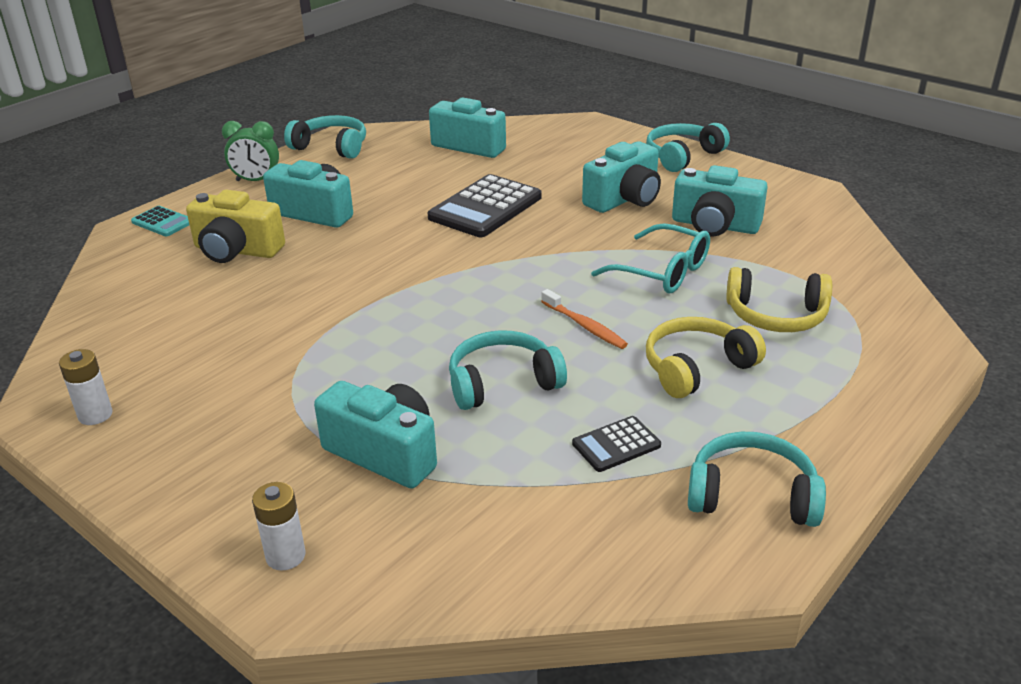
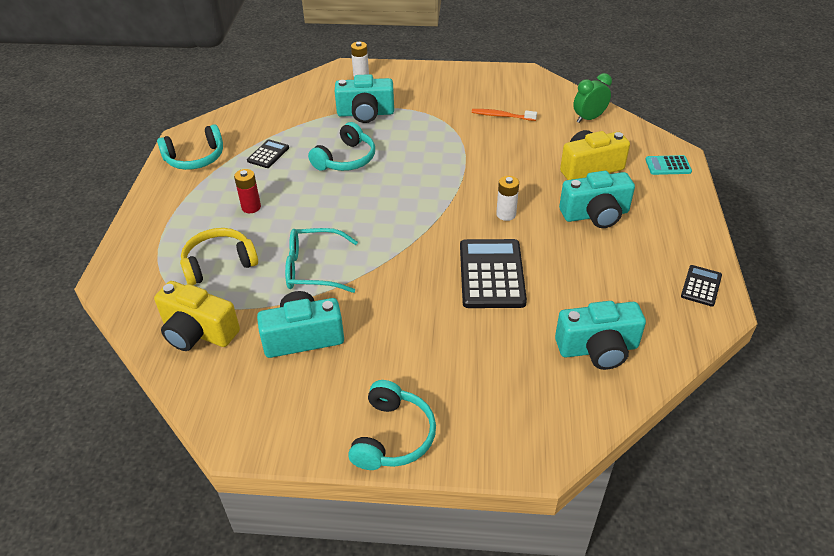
camera: 145 degrees right, 10 degrees up
white battery [59,349,112,425] -> white battery moved to [496,176,519,221]
green clock [222,121,279,181] -> green clock moved to [573,73,612,123]
turquoise headphones [284,115,366,159] -> black calculator [681,265,722,306]
orange toothbrush [541,289,628,349] -> orange toothbrush moved to [472,109,537,121]
turquoise camera [582,141,661,213] -> none
yellow headphones [646,317,766,398] -> red battery [234,169,261,213]
none -> yellow camera [154,281,240,351]

